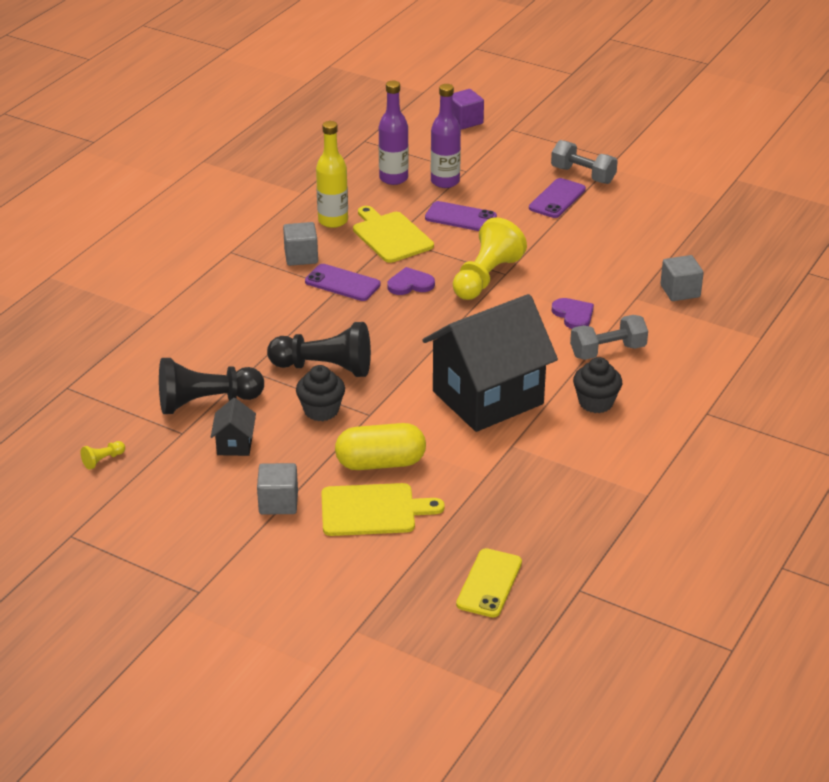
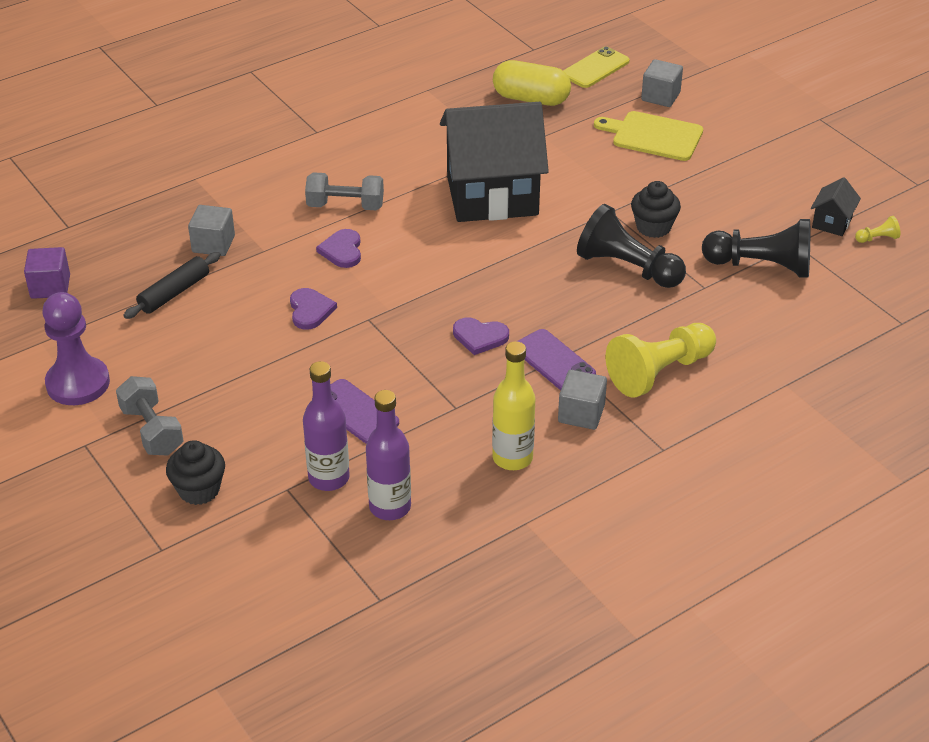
camera: 155 degrees left, 5 degrees up
black house [211,398,256,456] -> black house moved to [811,177,861,236]
grey cube [257,463,298,514] -> grey cube moved to [641,59,683,107]
yellow capsule [335,423,426,470] -> yellow capsule moved to [493,60,571,106]
yellow cutting board [353,206,434,263] -> none
purple cube [452,89,484,130] -> purple cube moved to [24,247,70,299]
yellow pawn [453,217,527,300] -> yellow pawn moved to [606,323,716,398]
purple phone [529,178,586,218] -> none
black cupcake [573,357,622,413] -> black cupcake moved to [166,440,225,505]
none -> purple pawn [42,292,110,405]
none -> black rolling pin [123,252,221,319]
none -> purple heart [290,288,337,330]

